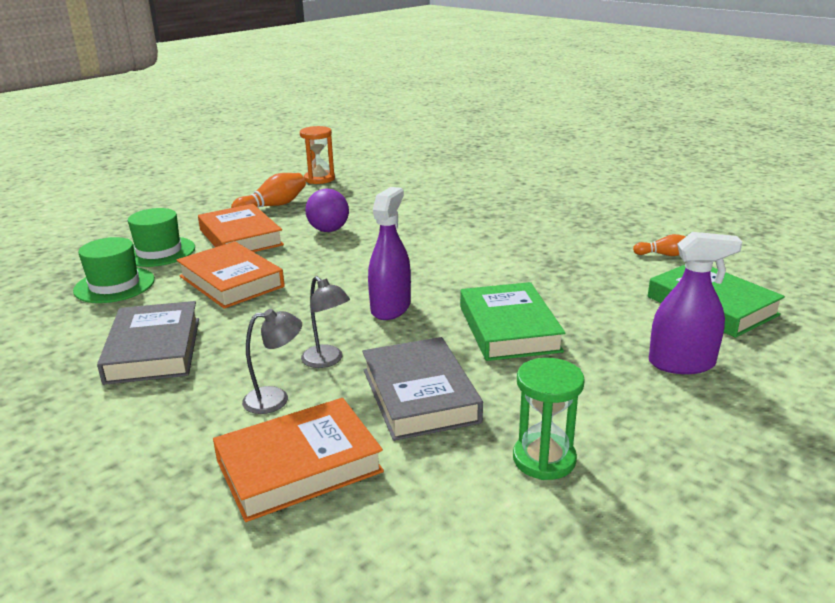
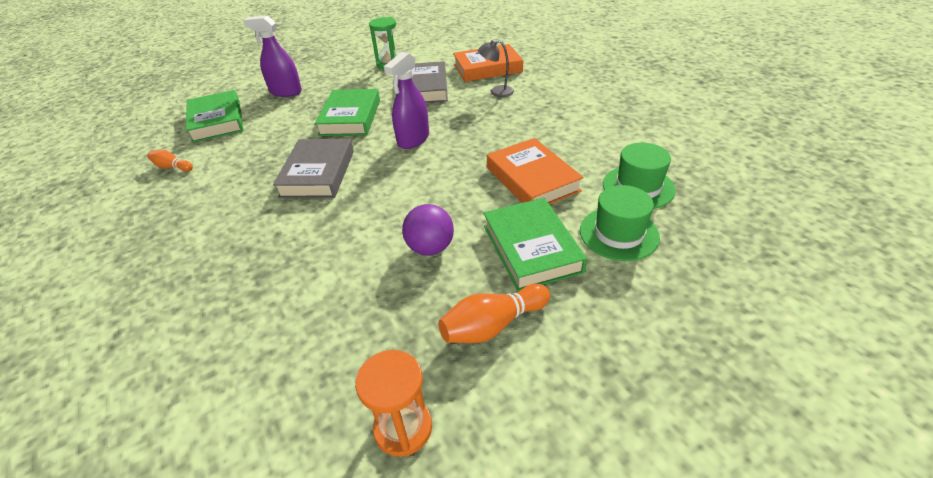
camera: 165 degrees left, 15 degrees up
grey book [97,301,199,385] -> grey book moved to [273,139,354,198]
orange book [198,204,284,252] -> green book [483,198,587,291]
grey lamp [301,276,350,368] -> none

